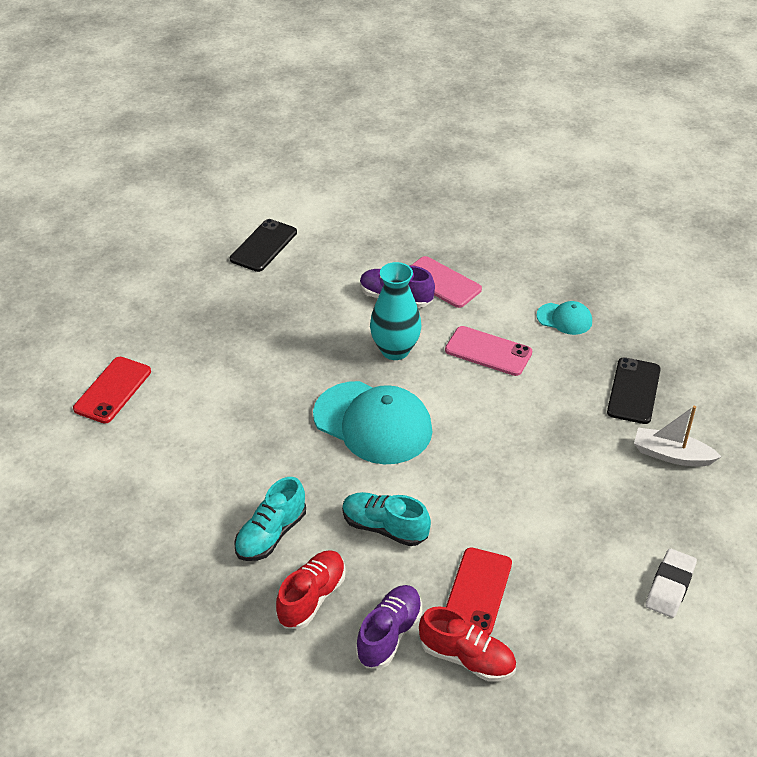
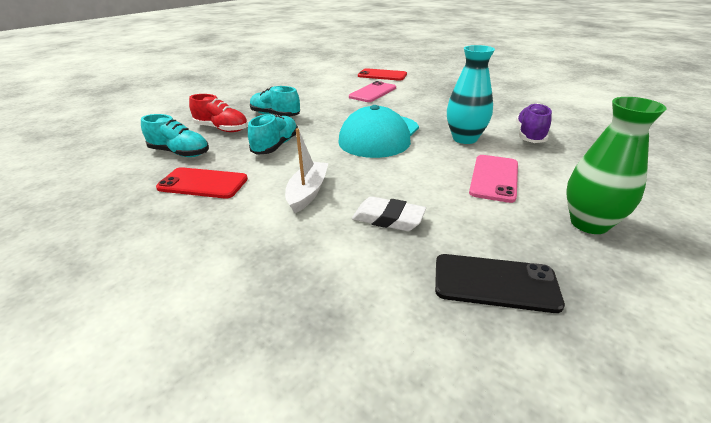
camera: 85 degrees right, 10 degrees down
black phone [230,219,297,272] -> none
purple shoe [355,585,422,668] -> turquoise shoe [141,114,209,157]
pink phone [411,256,482,308] -> pink phone moved to [349,81,396,102]
red shoe [419,606,516,682] -> none
turquoise cap [536,301,592,335] -> green vase [566,97,667,234]
white boat [634,406,722,466] -> white boat moved to [285,128,328,213]
white eraser [645,549,697,618] -> white eraser moved to [352,196,426,231]

